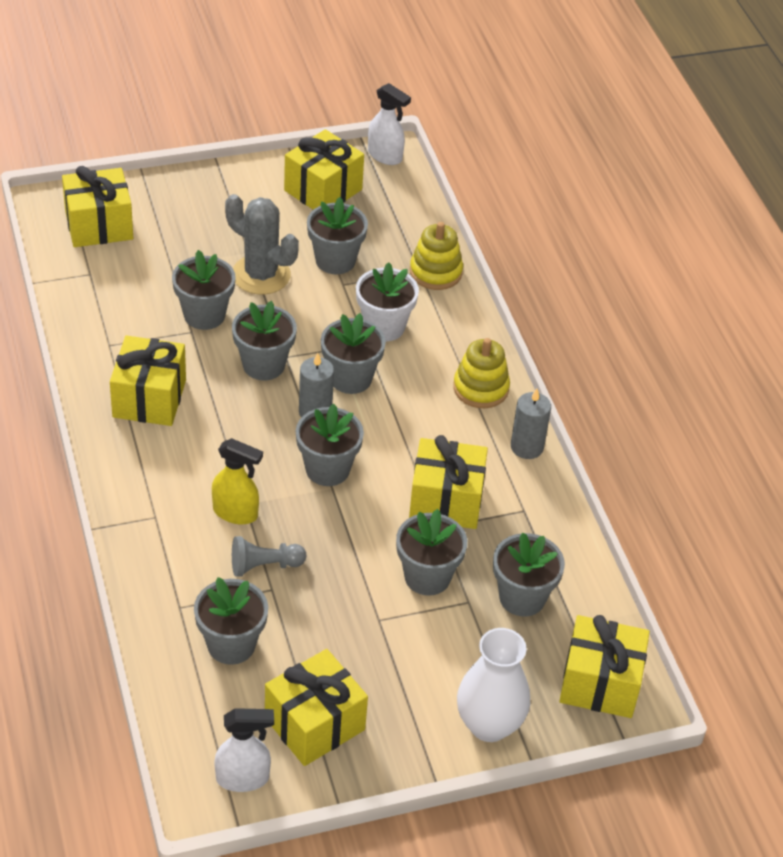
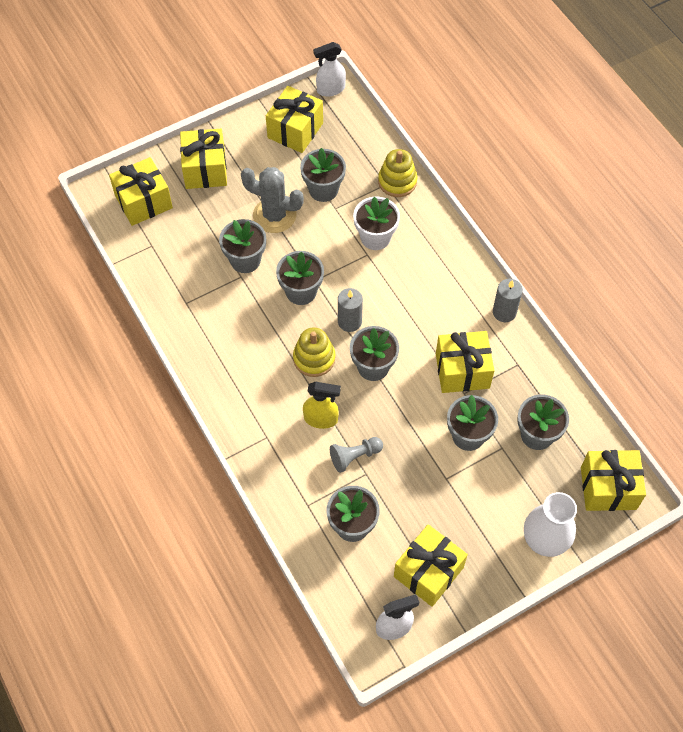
camera: 10 degrees left, 15 degrees up
yellow gift [110,336,186,426] -> yellow gift moved to [180,129,227,189]
grey flower pot [321,313,386,394] -> none
white spray bottle [368,83,411,165] -> white spray bottle turned 135 degrees clockwise [313,42,346,97]
yellow stacking toy [453,338,510,408] -> yellow stacking toy moved to [293,327,335,377]

